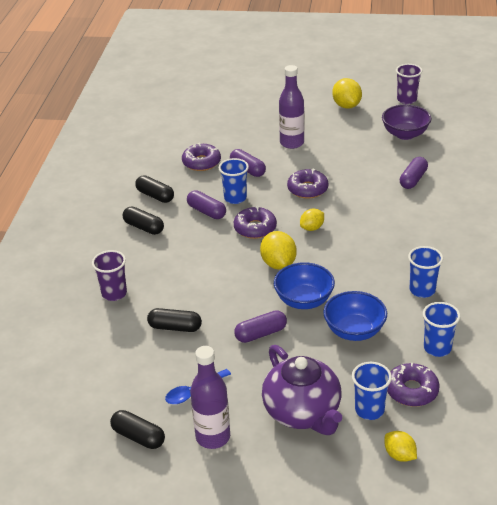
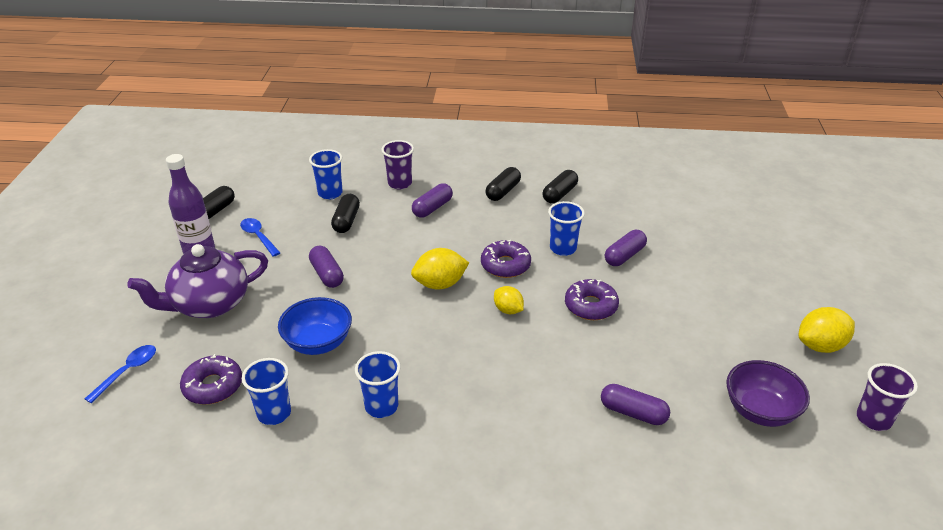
camera: 85 degrees right, 0 degrees up
purple donut [182,143,221,171] -> none
purple capsule [187,190,226,219] -> purple capsule moved to [412,183,453,218]
blue bowl [274,262,335,309] -> none
purple bottle [279,65,304,149] -> none
blue cup [352,362,392,420] -> blue cup moved to [309,149,343,200]
yellow lemon [384,431,417,462] -> blue spoon [85,345,156,403]

